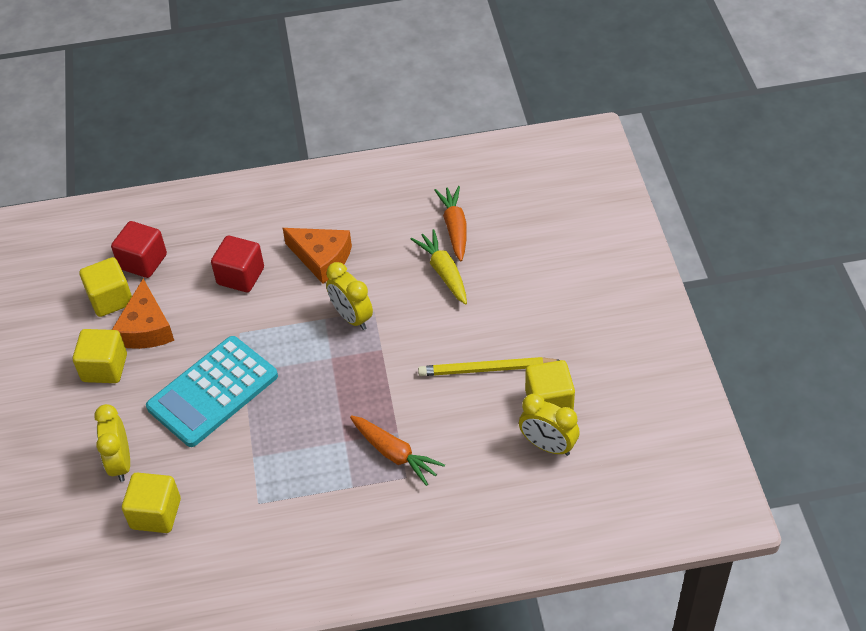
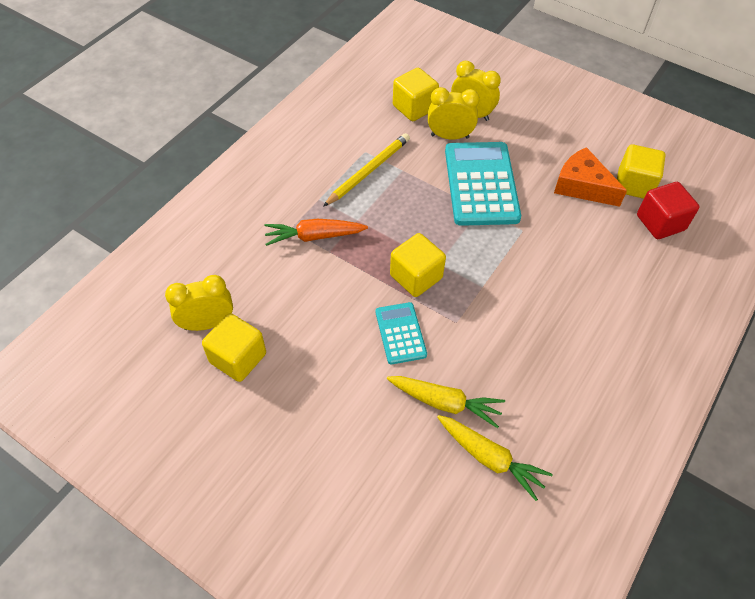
camera: 130 degrees right, 5 degrees up
yellow cube [73,329,127,383] -> yellow cube moved to [390,233,446,297]
red cube [211,236,264,292] -> none
orange cheese [283,228,352,284] -> none
yellow clock [326,262,373,330] -> yellow clock moved to [428,87,480,139]
yellow pencil [418,357,559,376] -> yellow pencil moved to [323,133,410,207]
orange carrot [434,186,467,261] -> yellow carrot [437,415,553,501]
none -> turquoise calculator [376,302,427,364]

